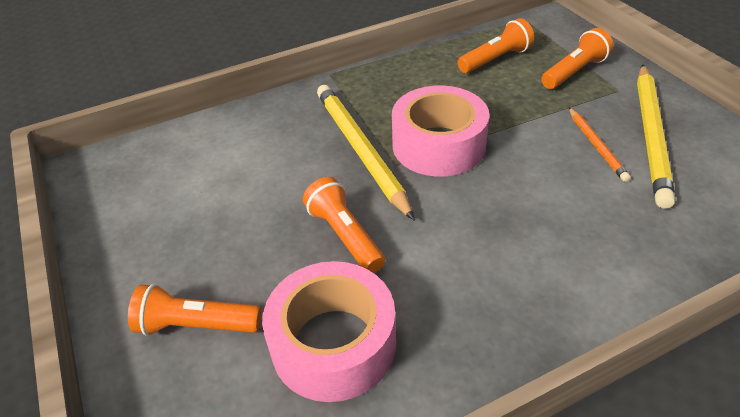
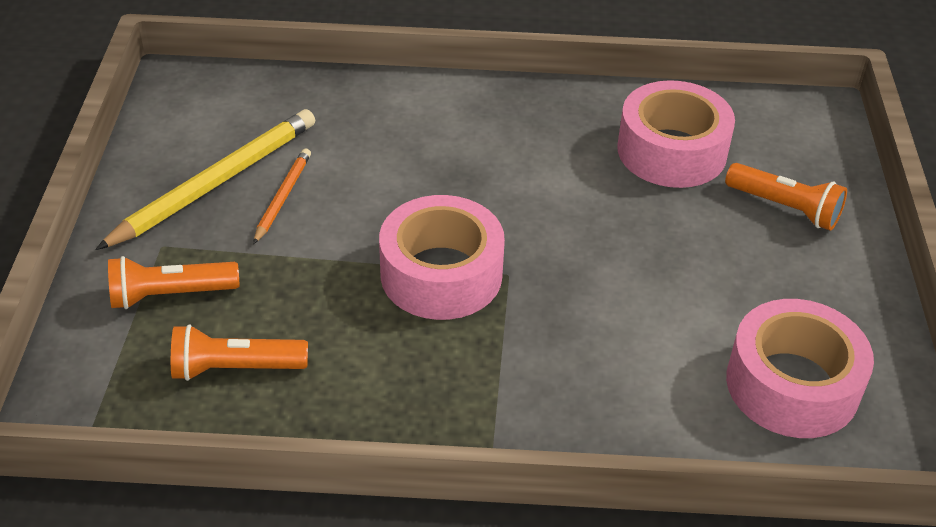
camera: 155 degrees left, 0 degrees up
orange flashlight [303,177,385,273] -> none
yellow pencil [317,85,415,221] -> none
none -> pink tape [726,299,874,438]

